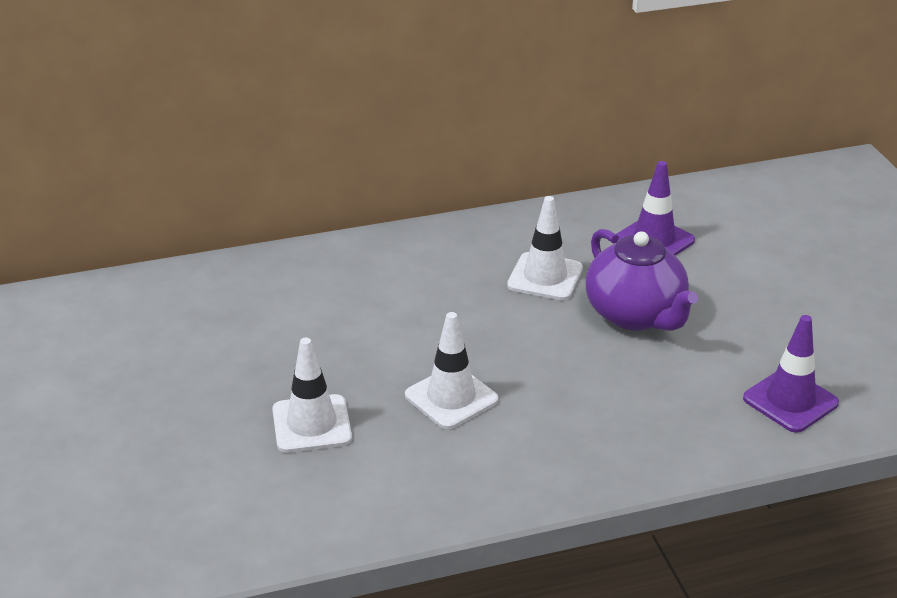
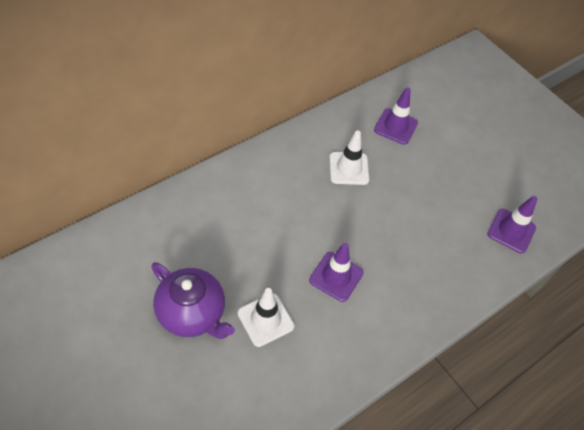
camera: 25 degrees left, 20 degrees up
white traffic cone [405,312,498,429] -> purple traffic cone [309,243,363,302]
purple teapot [585,229,698,331] -> purple teapot moved to [151,262,235,339]

